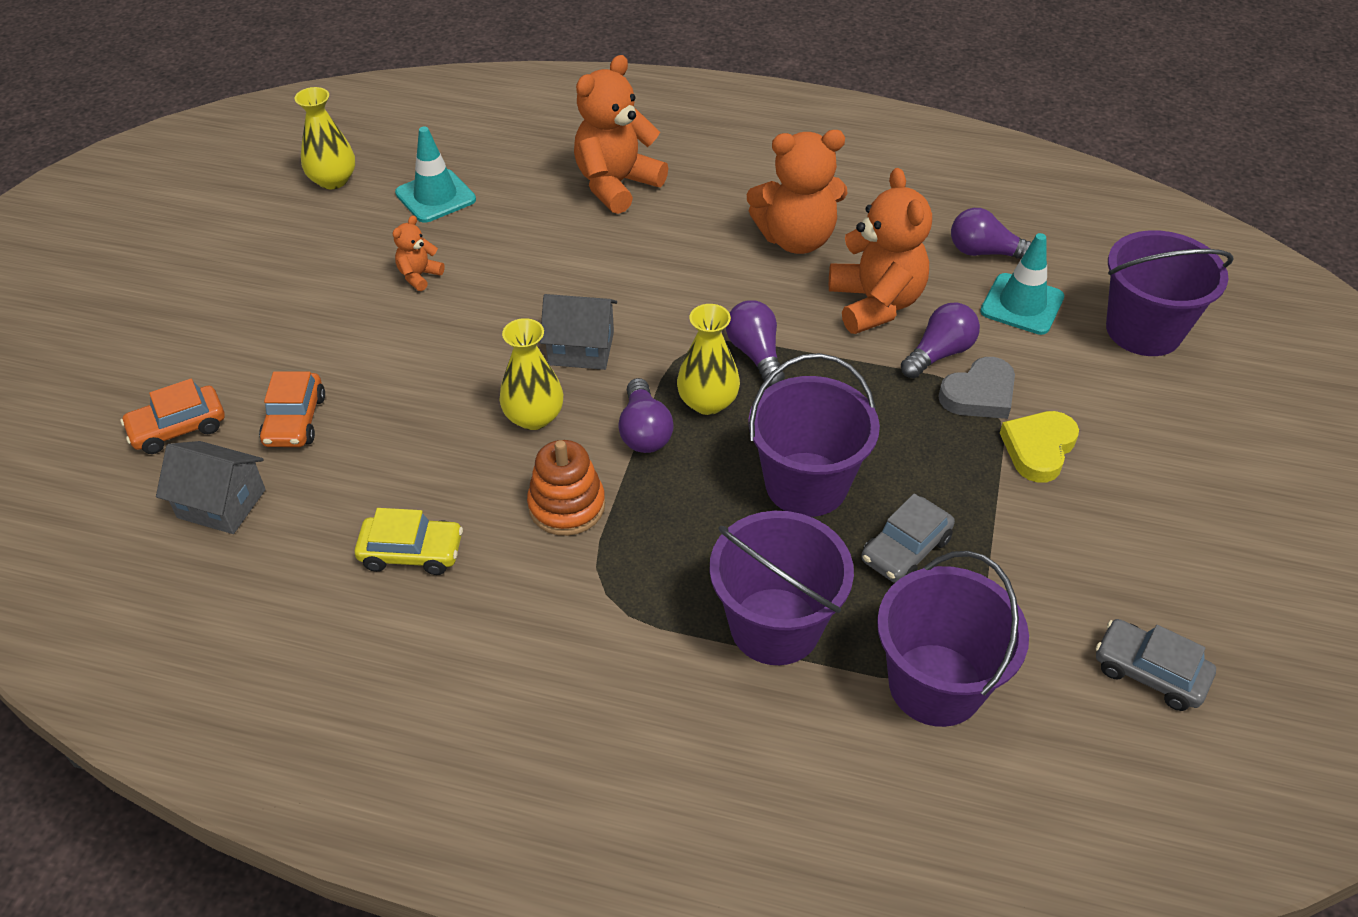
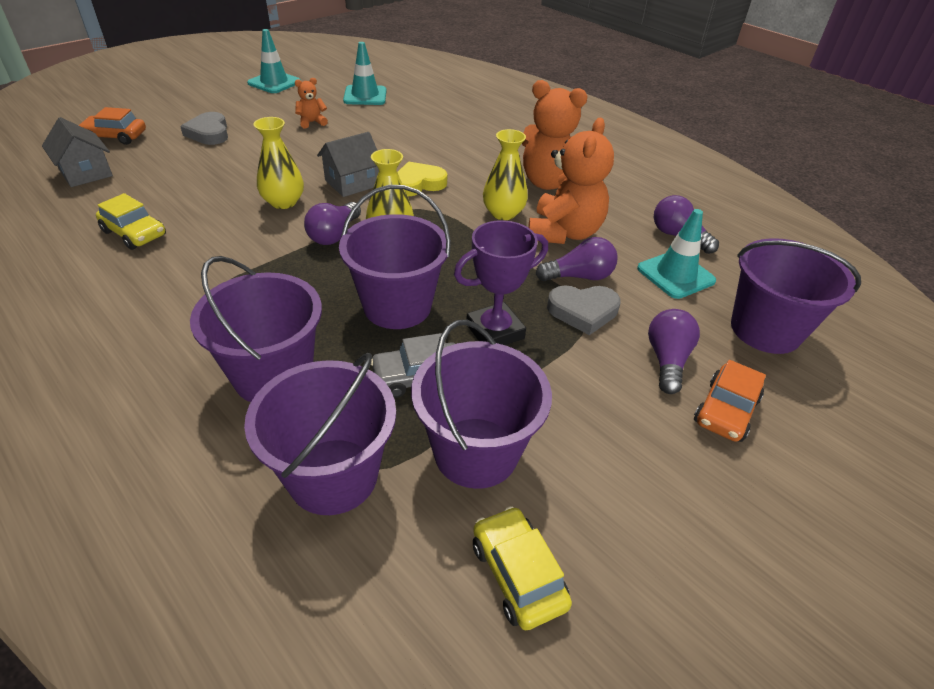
camera: 30 degrees right, 5 degrees down
orange car [259,371,325,447] -> orange car moved to [694,360,766,442]
yellow vase [295,87,355,189] -> yellow vase moved to [483,129,528,220]
orange stacking toy [527,440,605,536] -> none
grey house [540,294,617,370] -> grey house turned 75 degrees counterclockwise [317,132,379,197]
orange teddy bear [574,55,668,214] -> none
purple light bulb [726,300,785,387] -> purple light bulb moved to [648,309,700,394]
yellow heart [1000,411,1079,483] -> yellow heart moved to [397,162,447,196]
grey car [1096,619,1216,711] -> yellow car [473,506,572,631]
none -> grey heart [180,112,228,145]
none -> turquoise traffic cone [247,29,301,93]
none -> purple bucket [411,320,552,489]
none -> purple trophy [454,220,548,345]

